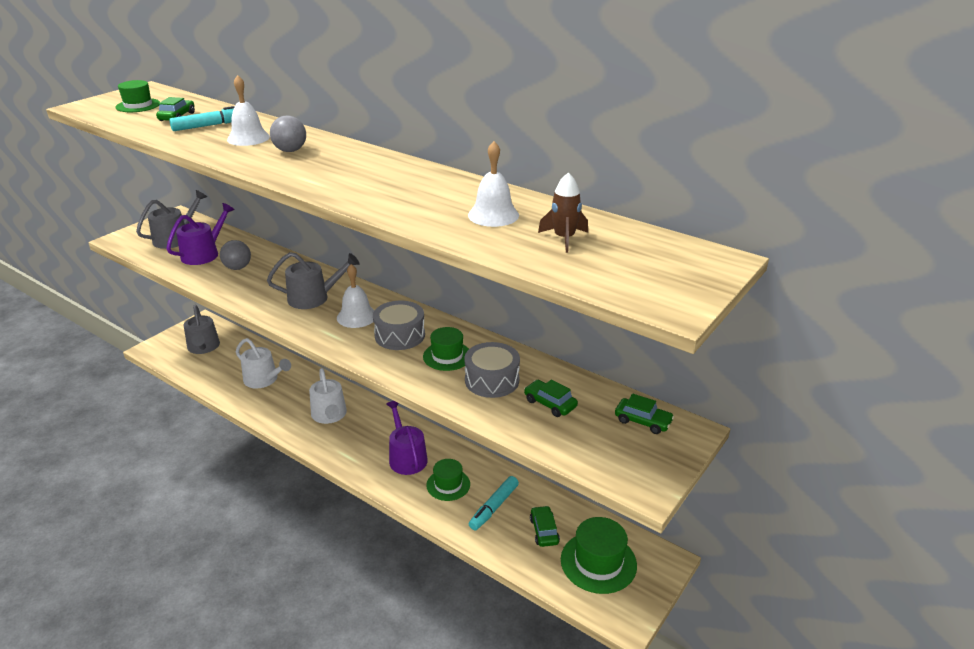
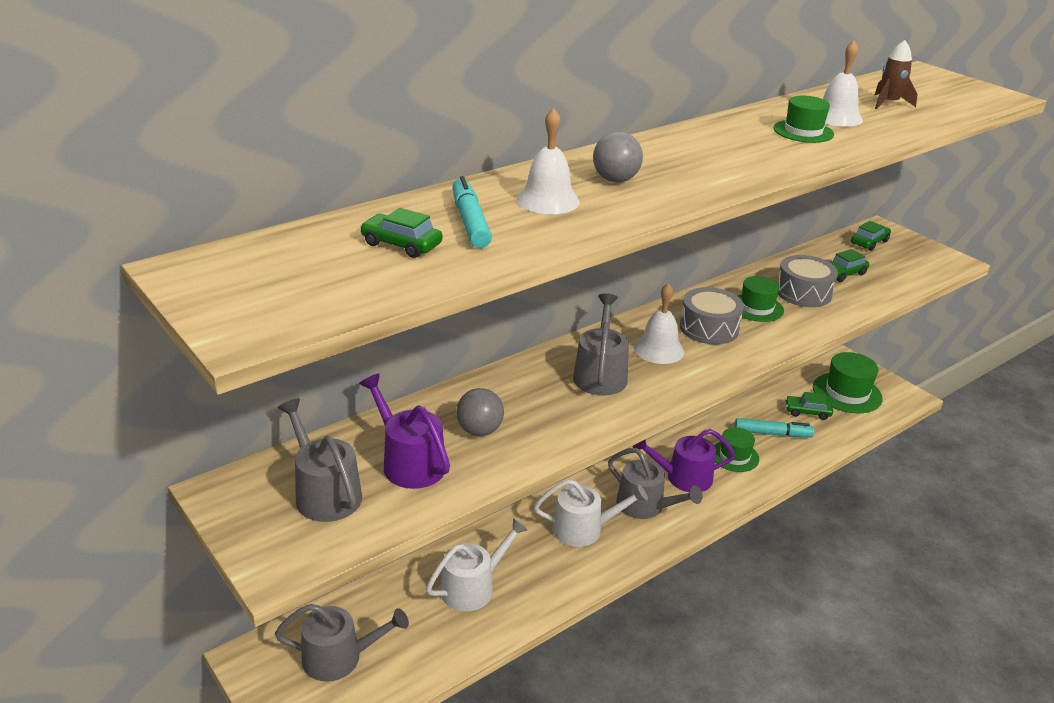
camera: 75 degrees left, 0 degrees up
green hat [115,80,160,112] -> green hat moved to [773,96,834,143]
turquoise marker [469,476,519,530] -> turquoise marker turned 45 degrees counterclockwise [735,418,814,437]
none -> grey watering can [608,448,703,519]

